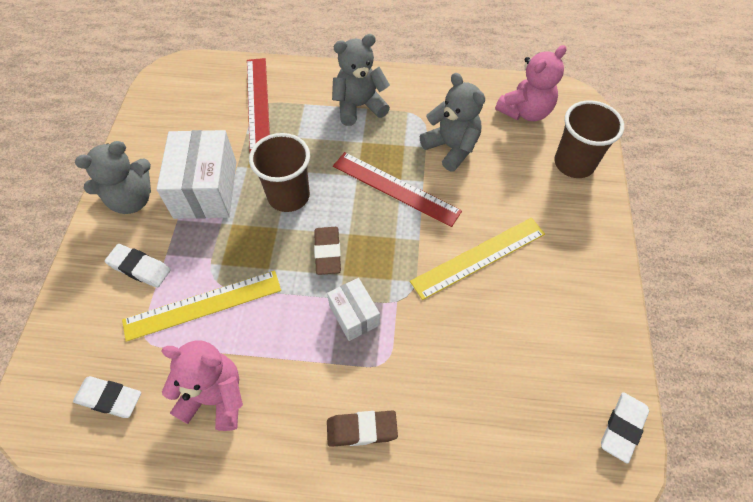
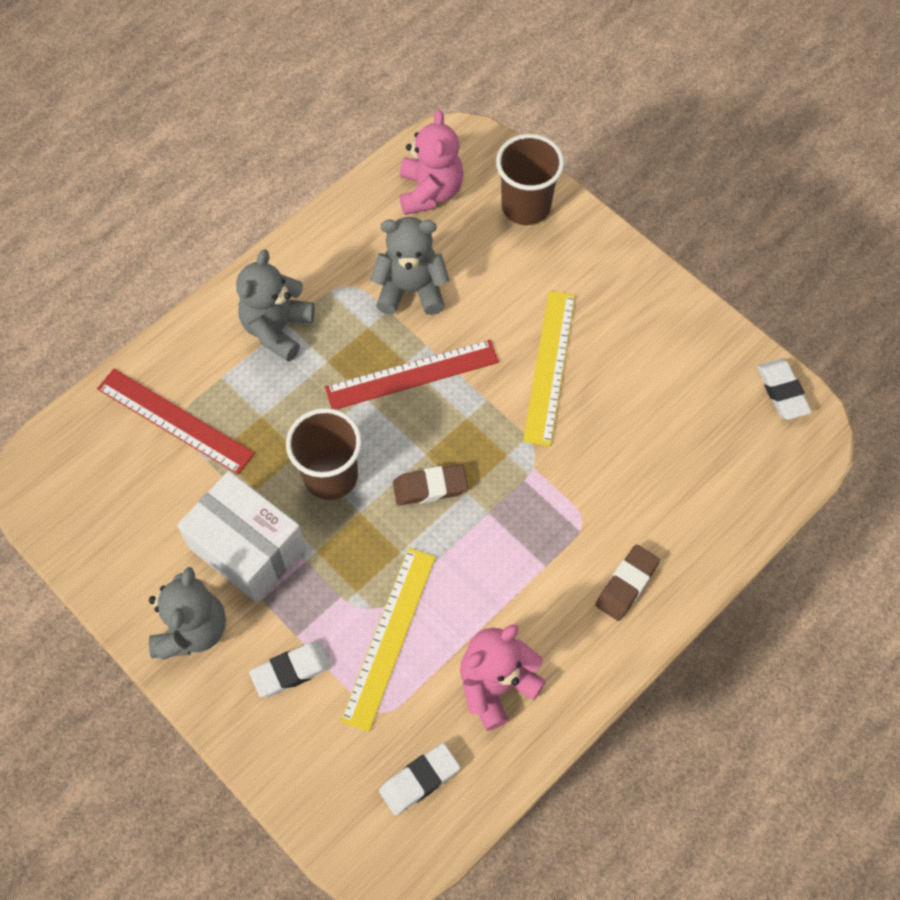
camera: 50 degrees left, 5 degrees up
brown eraser [314,227,341,275] -> brown eraser turned 45 degrees counterclockwise [393,464,468,506]
white box [327,278,380,341] -> none

